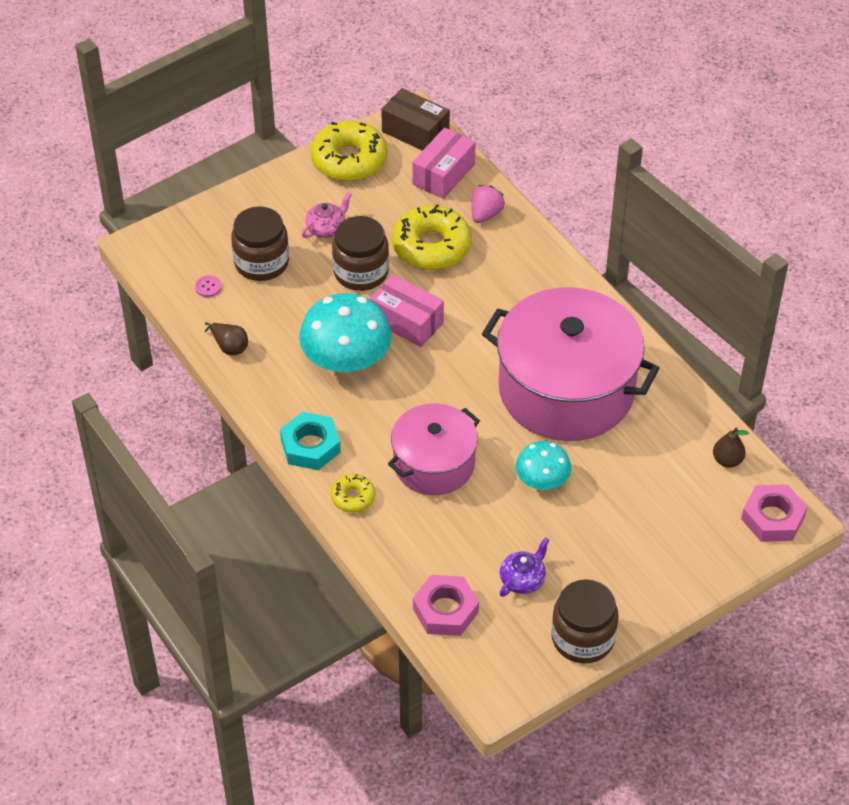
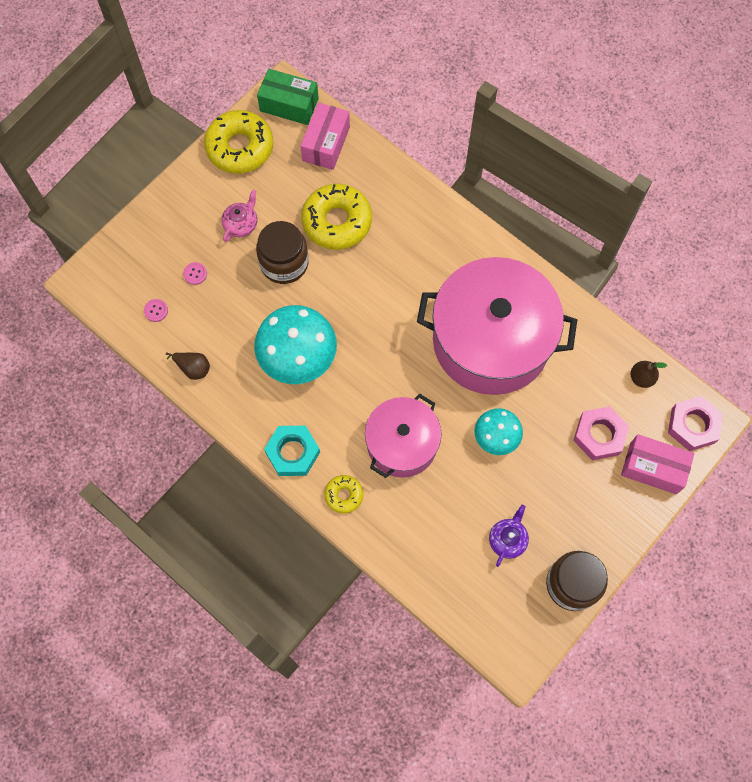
camera: 15 degrees left, 20 degrees up
brown jar [231,206,289,281] -> pink button [183,262,207,285]
pink box [370,274,444,347] -> pink box moved to [621,434,694,494]
brown box [381,88,450,151] -> green box [257,69,319,125]
pink nut [413,575,479,636] -> pink nut moved to [573,406,629,460]
pink strawberry [472,185,505,223] -> none

